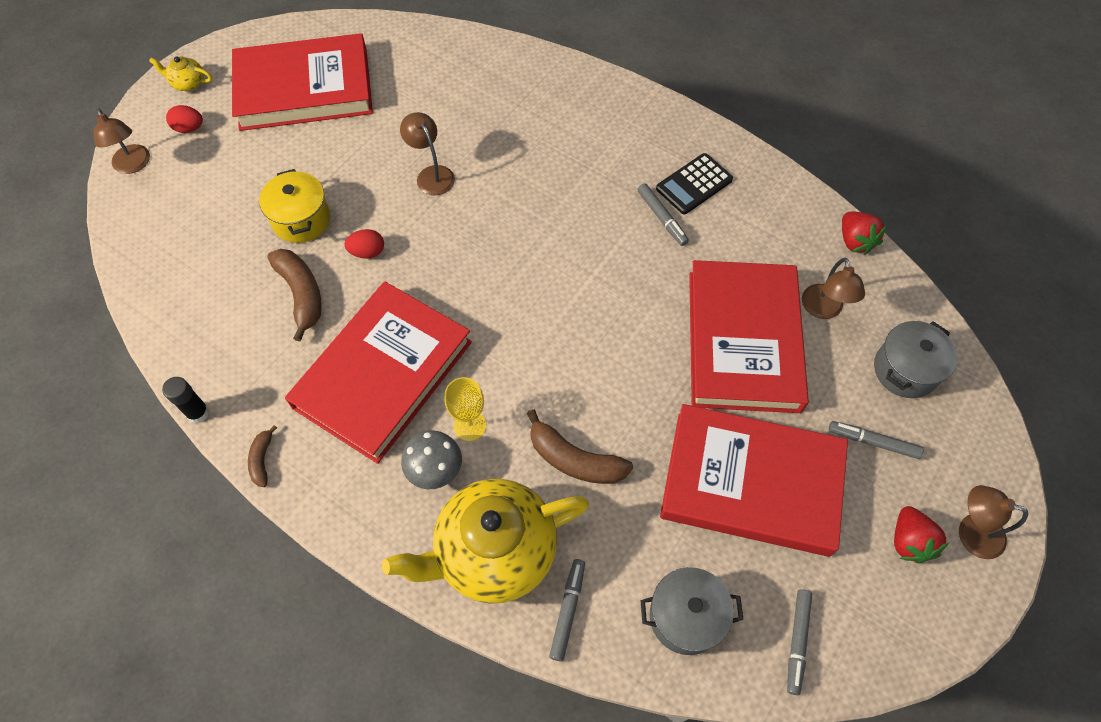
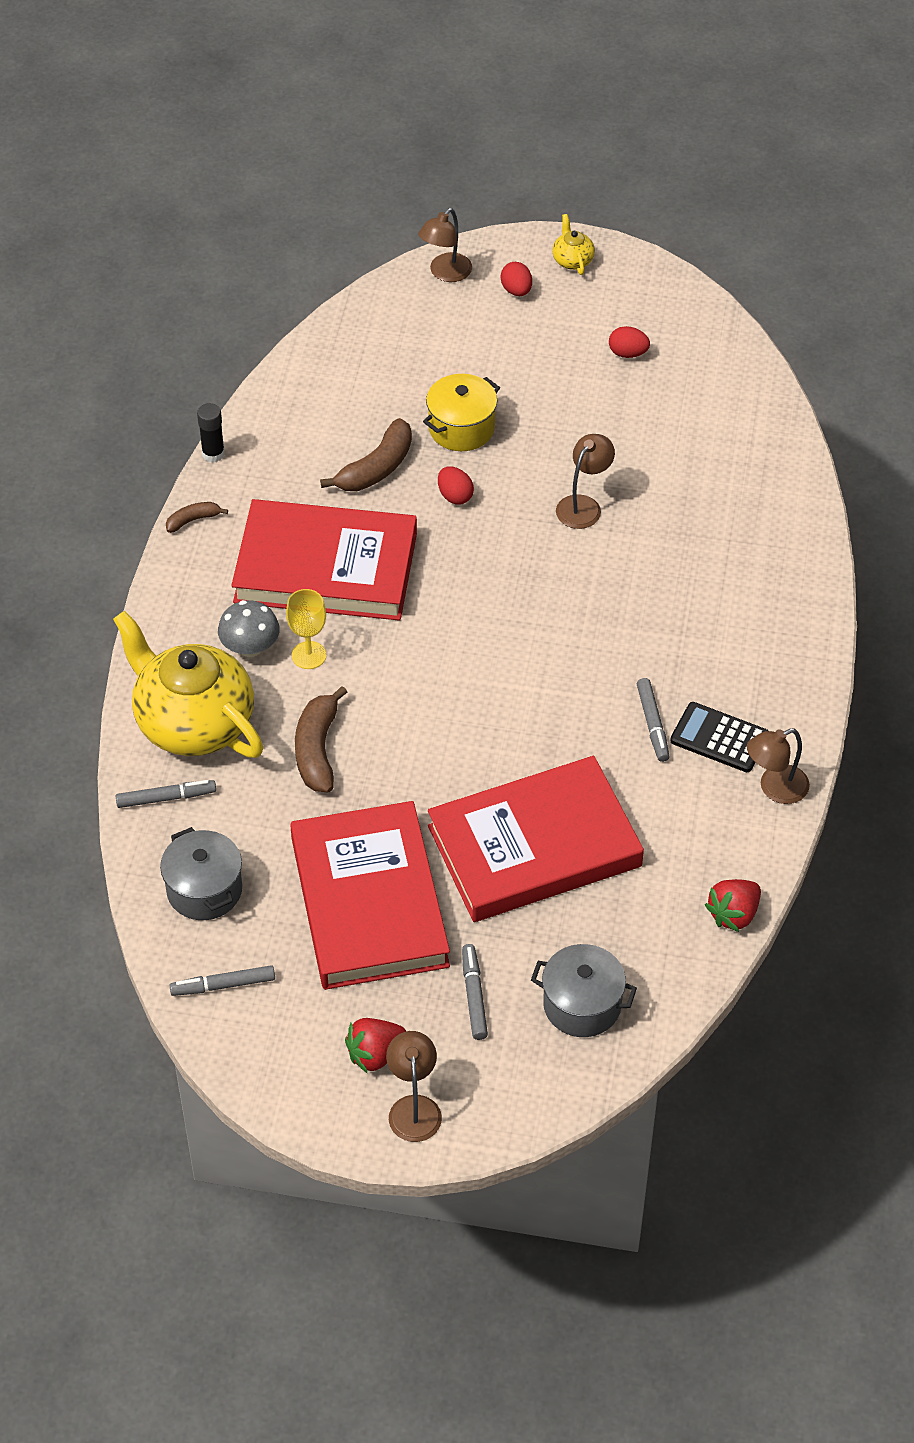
camera: 65 degrees right, 10 degrees down
red book [232,33,373,131] -> red egg [609,326,650,358]
grey marker [637,183,689,246] -> grey marker turned 45 degrees counterclockwise [637,678,670,762]
brown lamp [802,258,865,319] -> brown lamp moved to [747,728,810,804]

